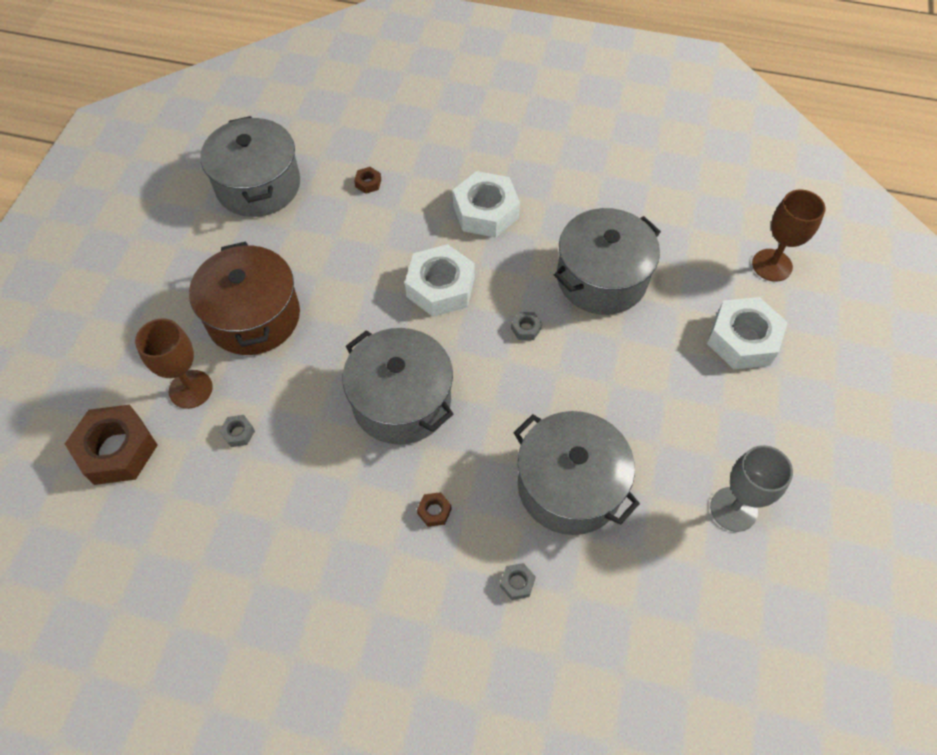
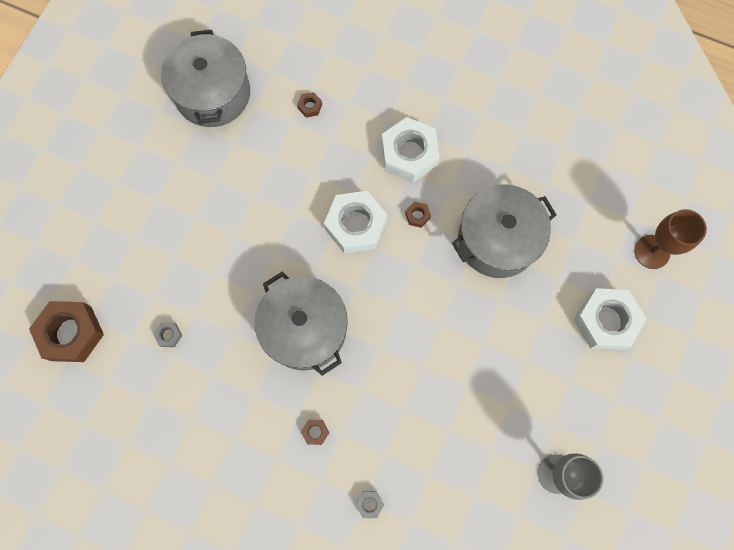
camera: 10 degrees right, 15 degrees up
brown goblet [135,318,213,409] -> none
brown pot [189,241,300,355] -> none
grey nut [511,312,542,340] -> none
grey pot [514,411,640,535] -> none
none -> brown nut [405,201,431,228]

